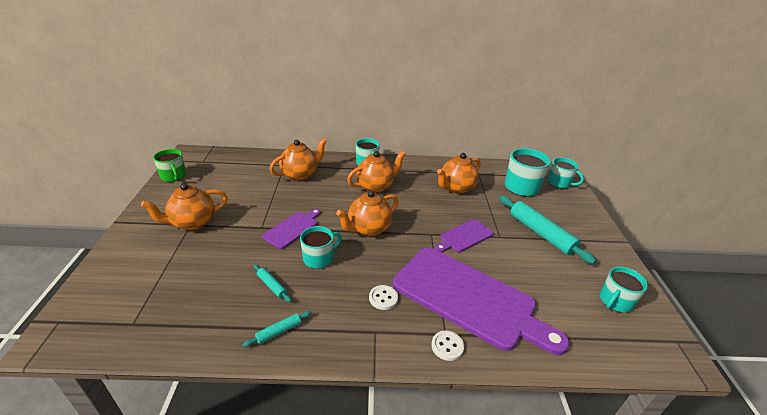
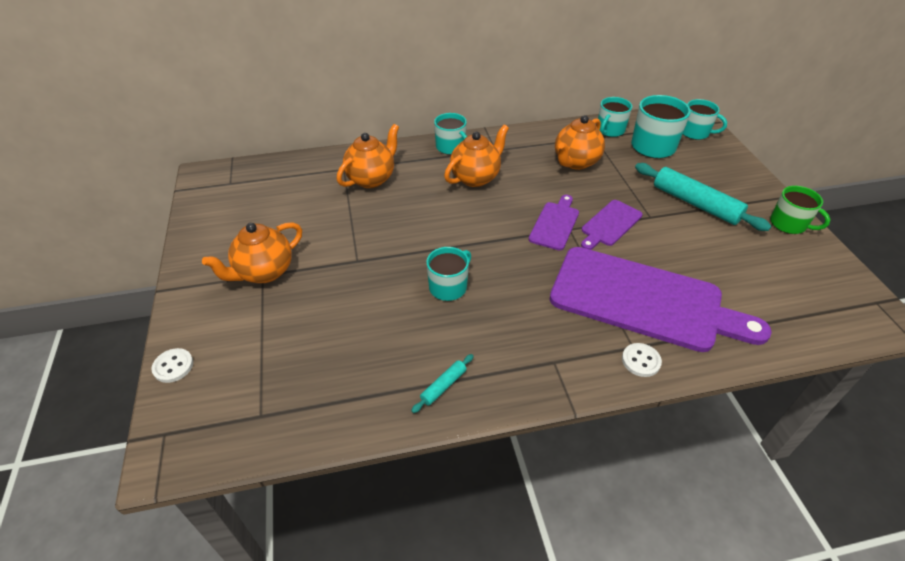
camera: 10 degrees left, 10 degrees up
green mug [153,149,186,182] -> green mug moved to [770,186,831,234]
turquoise rolling pin [253,264,291,302] -> none
purple cutting board [262,209,321,249] -> purple cutting board moved to [529,195,579,251]
orange teapot [336,190,399,237] -> none
white button [369,285,398,310] -> white button moved to [151,348,193,383]
turquoise mug [600,267,648,312] -> turquoise mug moved to [598,97,632,137]

